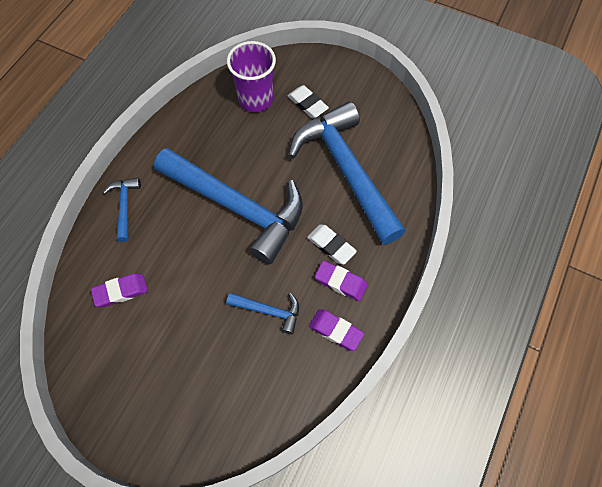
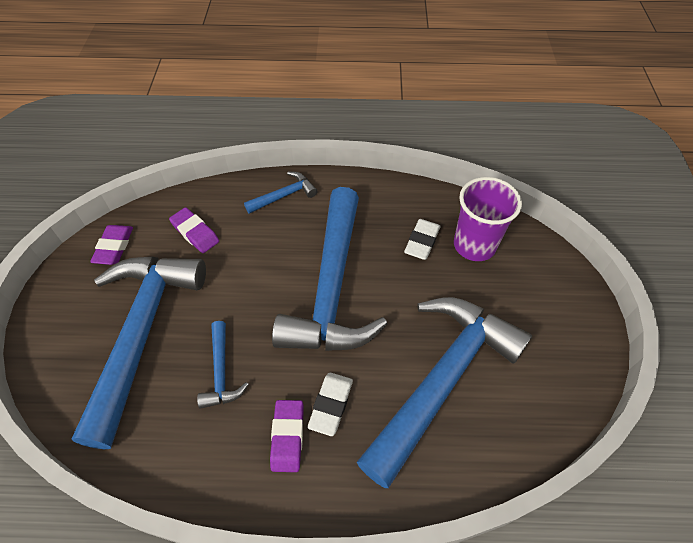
camera: 65 degrees right, 10 degrees down
white eraser [287,85,329,118] -> white eraser moved to [404,219,440,260]
purple eraser [309,309,365,351] -> purple eraser moved to [90,225,133,265]
none -> blue hammer [72,257,206,449]

